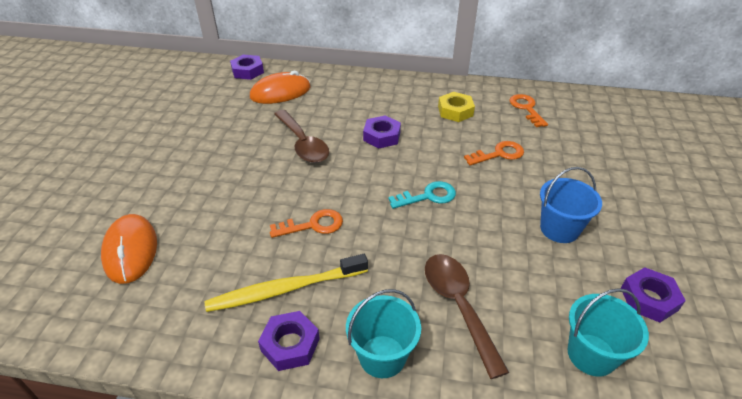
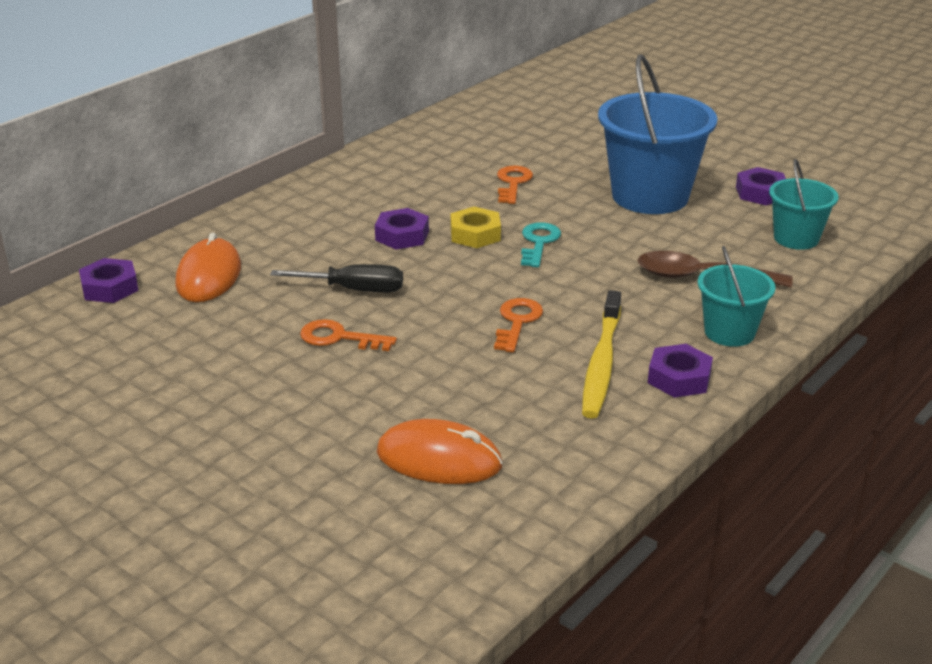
camera: 60 degrees left, 10 degrees down
brown spoon [274,110,329,163] -> black screwdriver [270,264,403,292]
yellow nut [438,92,475,122] -> yellow nut moved to [451,207,501,248]
orange key [510,94,548,127] -> orange key moved to [300,319,397,351]
blue bucket [540,167,602,243] -> blue bucket [598,54,717,214], size x1.83

